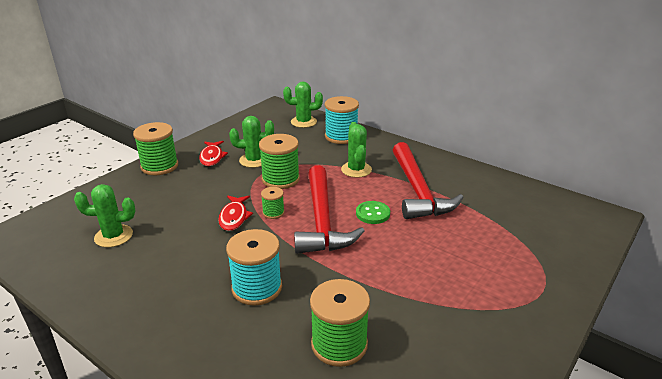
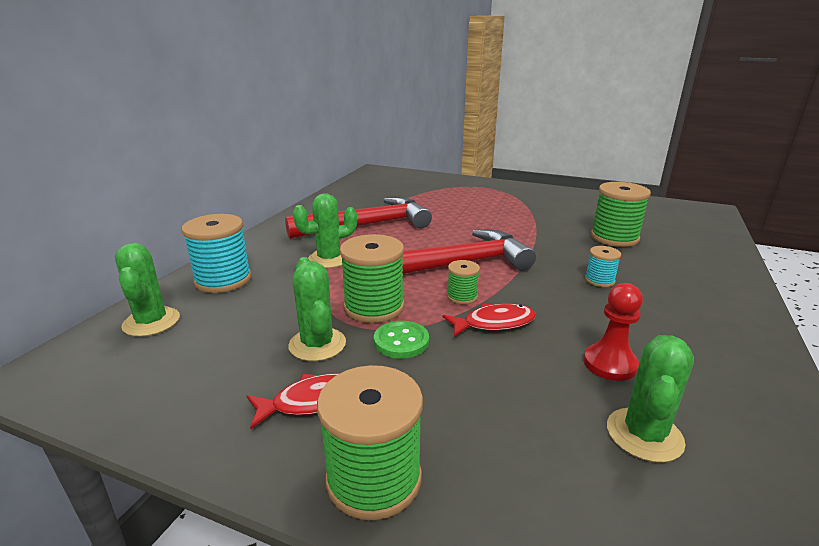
camera: 105 degrees left, 5 degrees down
green cactus [74,184,135,247] -> green cactus turned 45 degrees clockwise [607,335,694,463]
turquoise spool [226,229,282,306] -> turquoise spool [585,246,621,287], size x0.53
green button [356,201,390,224] -> green button moved to [374,321,429,359]
none -> red pawn [583,283,643,381]

